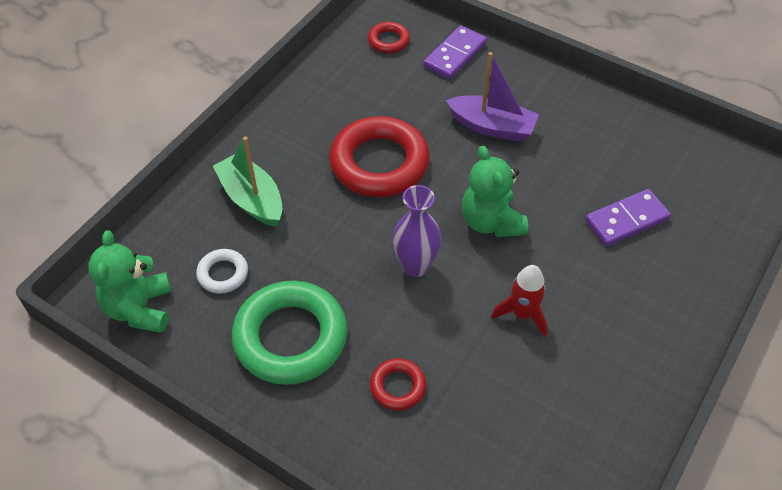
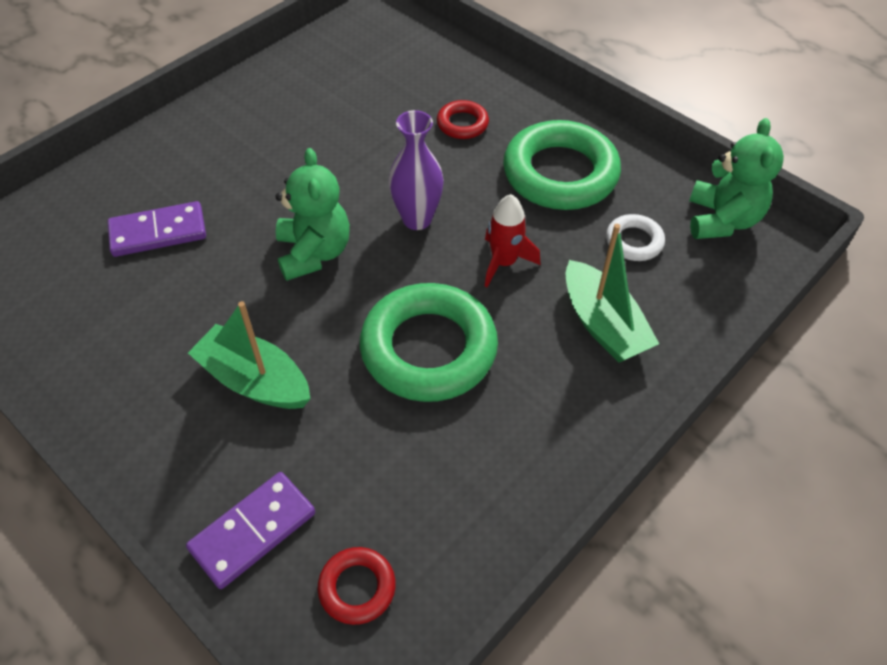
camera: 170 degrees left, 0 degrees up
red ring [330,116,430,197] -> green ring [360,283,498,402]
purple boat [446,52,539,142] -> green boat [188,301,310,409]
red rocket [491,265,547,337] -> red rocket moved to [485,194,540,287]

